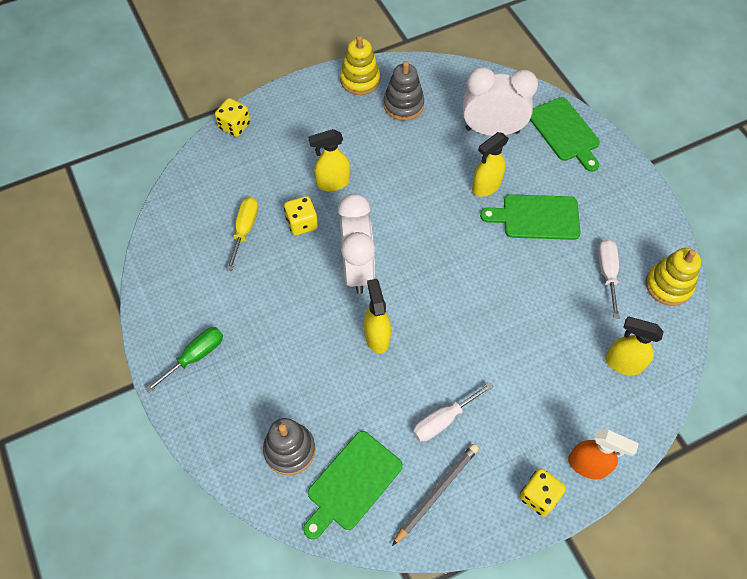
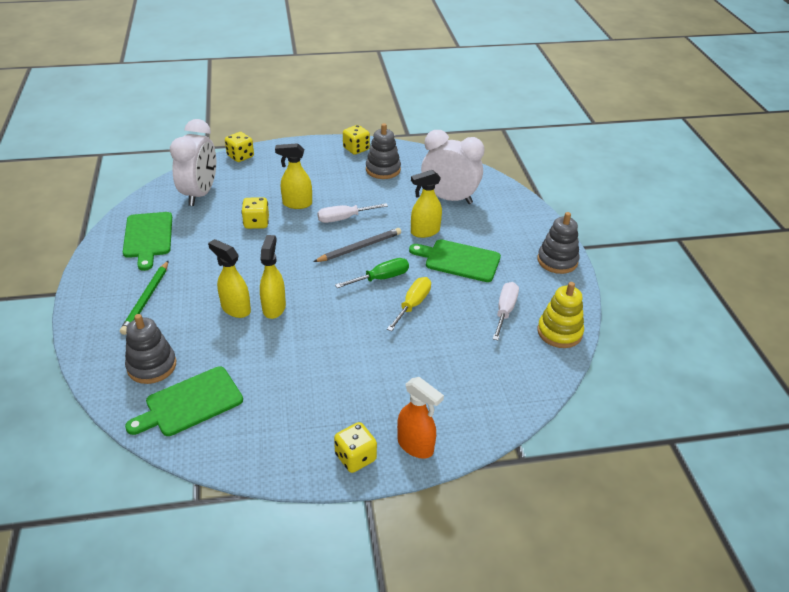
camera: 15 degrees right, 20 degrees down
green screwdriver [145,327,223,393] -> green screwdriver moved to [335,258,409,288]
yellow screwdriver [226,197,258,271] -> yellow screwdriver moved to [387,277,431,331]
white clock [338,194,375,294] -> white clock moved to [170,119,216,206]
yellow stacking toy [340,35,380,95] -> yellow dice [343,125,370,155]
grey pencil [392,444,479,546] -> grey pencil moved to [313,228,401,262]
white screwdriver [413,382,493,442] -> white screwdriver moved to [317,203,388,223]
green cutting board [530,97,600,172] -> green cutting board moved to [123,212,172,271]
yellow spray bottle [605,317,664,375] -> yellow spray bottle moved to [208,239,251,318]
none -> green pencil [120,260,169,335]
none -> grey stacking toy [537,212,580,274]

